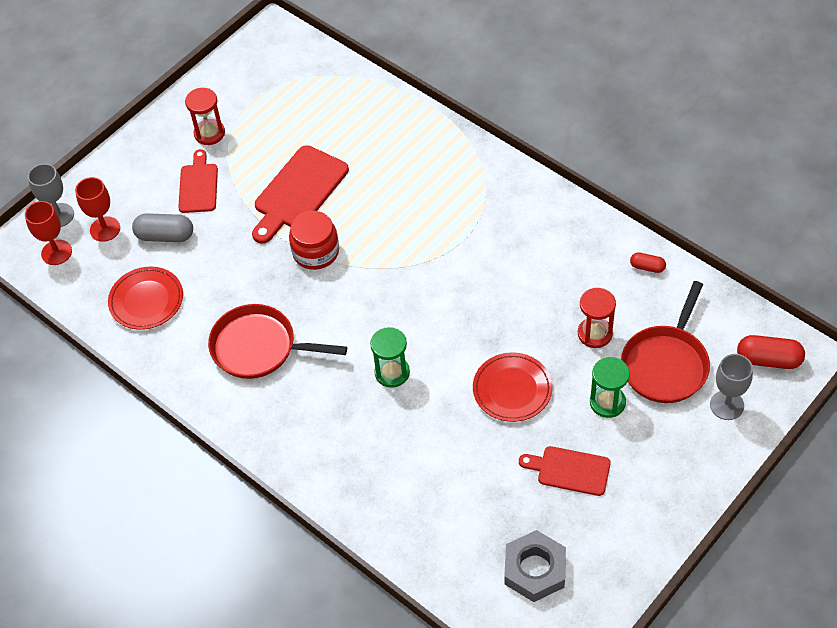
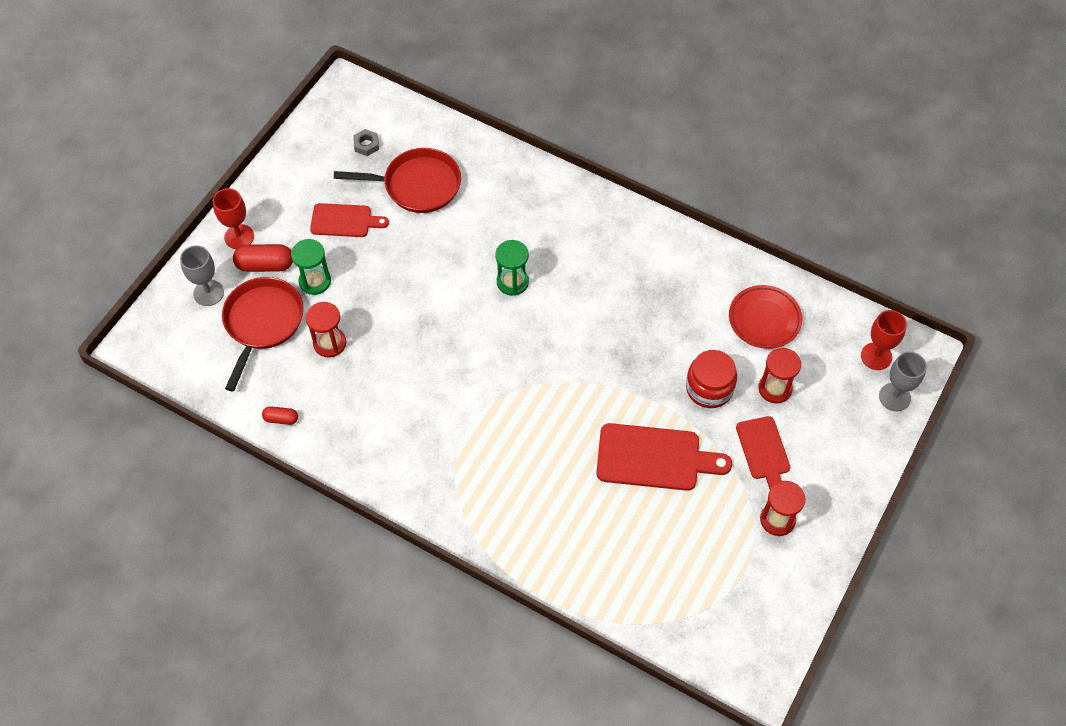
camera: 165 degrees right, 5 degrees up
red goblet [75,177,120,242] -> red goblet moved to [213,188,254,249]
grey capsule [132,213,193,242] -> red hourglass [758,348,801,403]
red pan [208,304,347,379] -> red pan moved to [334,148,461,213]
red cutting board [252,145,349,244] -> red cutting board turned 75 degrees clockwise [596,423,732,491]
red jar [289,211,339,270] -> red jar moved to [686,350,737,408]
red plate [473,353,553,422] -> none
grey nut [504,530,566,602] -> grey nut [353,129,379,156], size x0.51
red capsule [737,335,805,369] -> red capsule moved to [233,244,293,272]

